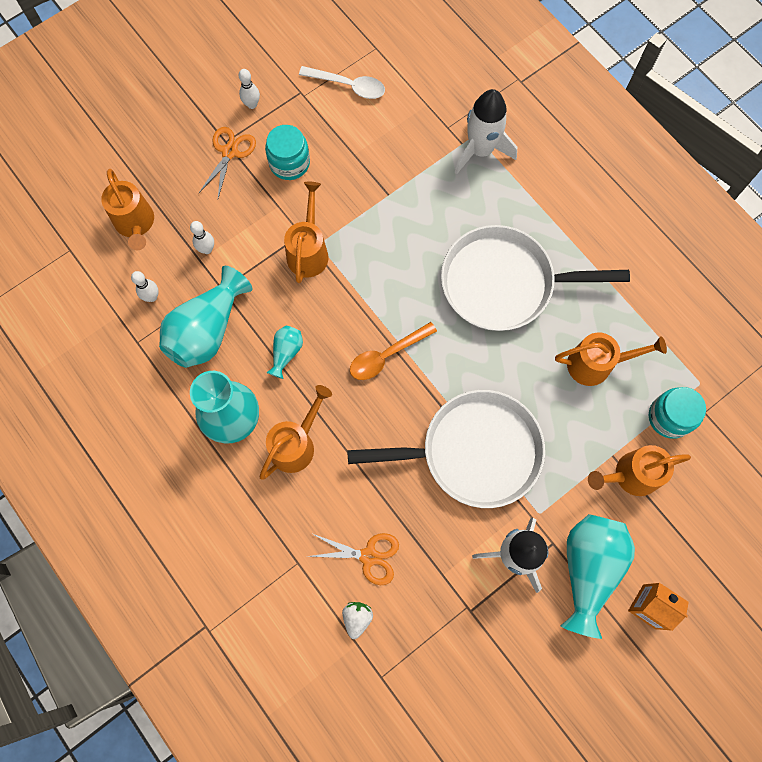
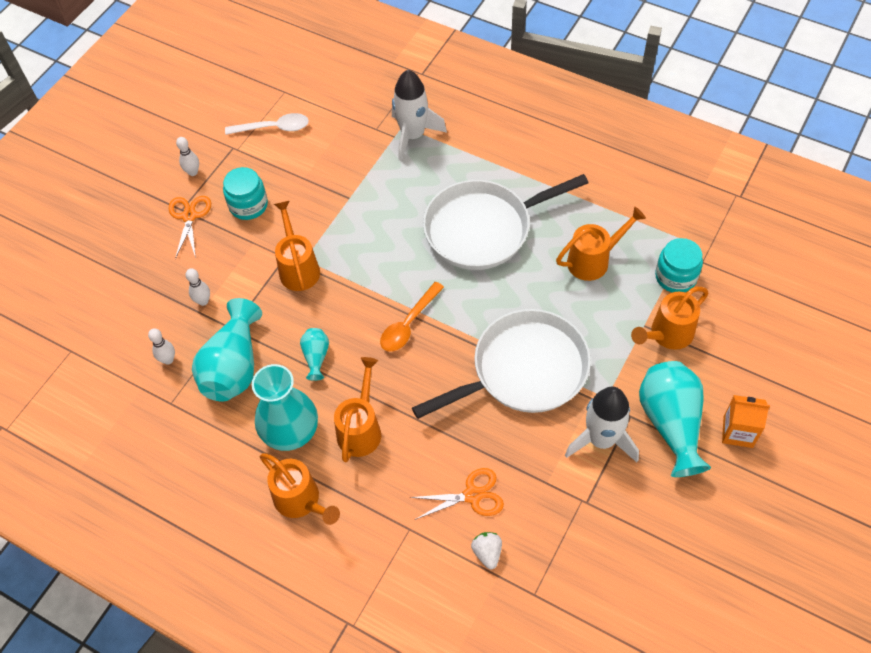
camera: 20 degrees left, 15 degrees down
orange watering can [101,169,154,250] -> orange watering can moved to [260,453,340,525]

